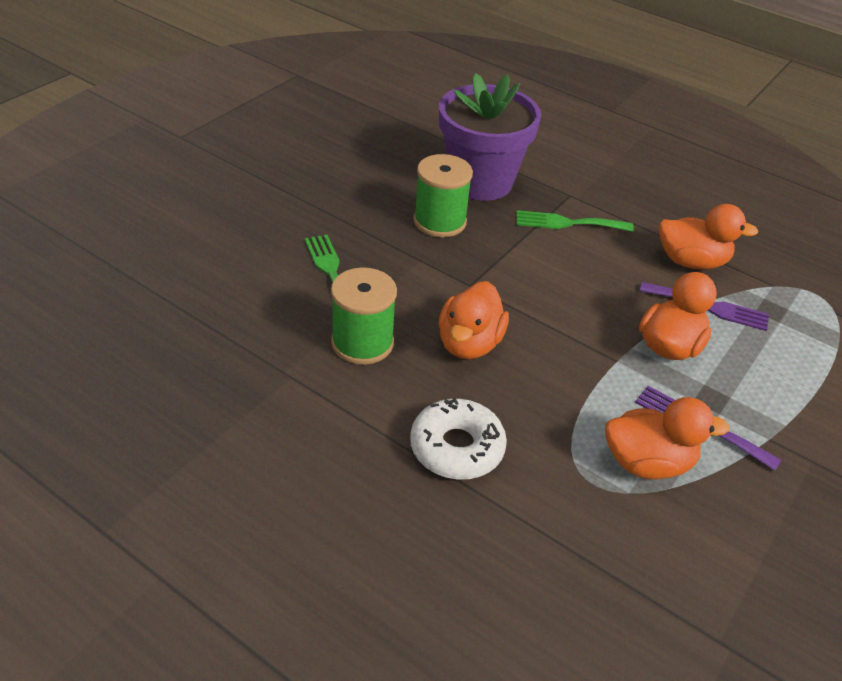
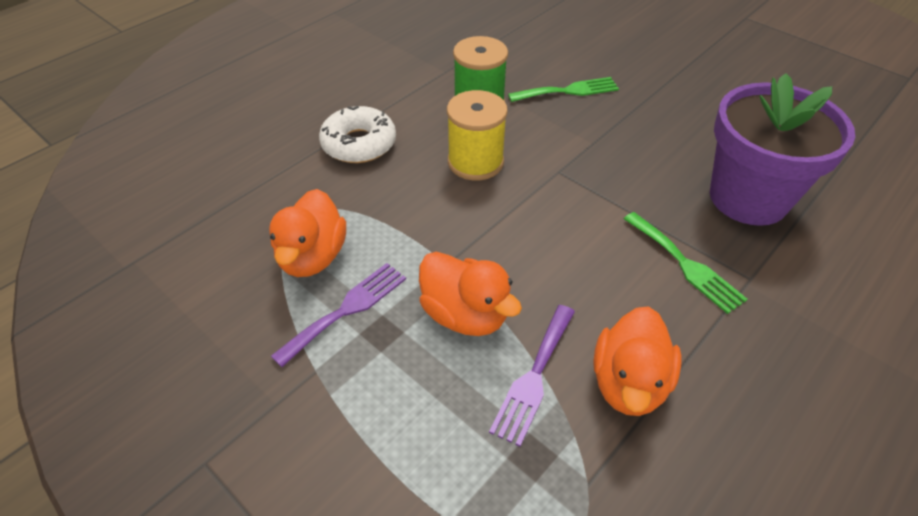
camera: 100 degrees right, 5 degrees up
green spool [413,154,473,238] -> none
orange duck [439,281,509,359] -> yellow spool [447,90,508,180]
green fork [516,210,634,232] -> green fork turned 135 degrees clockwise [624,212,748,314]

